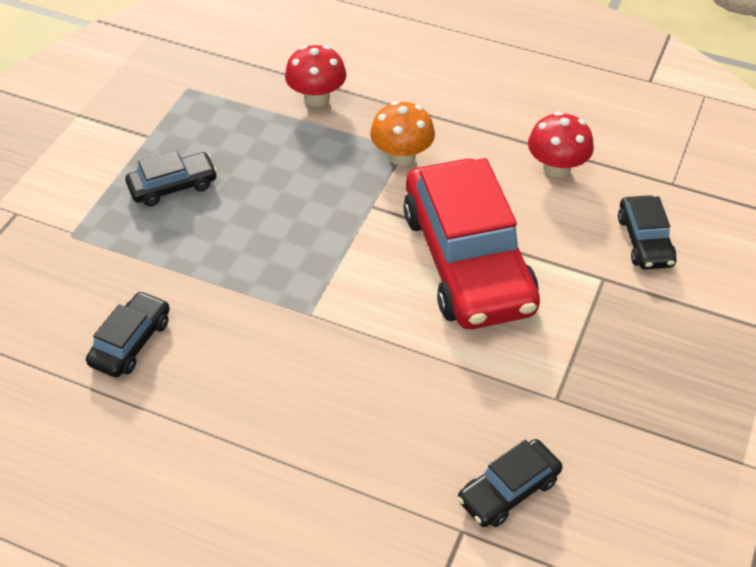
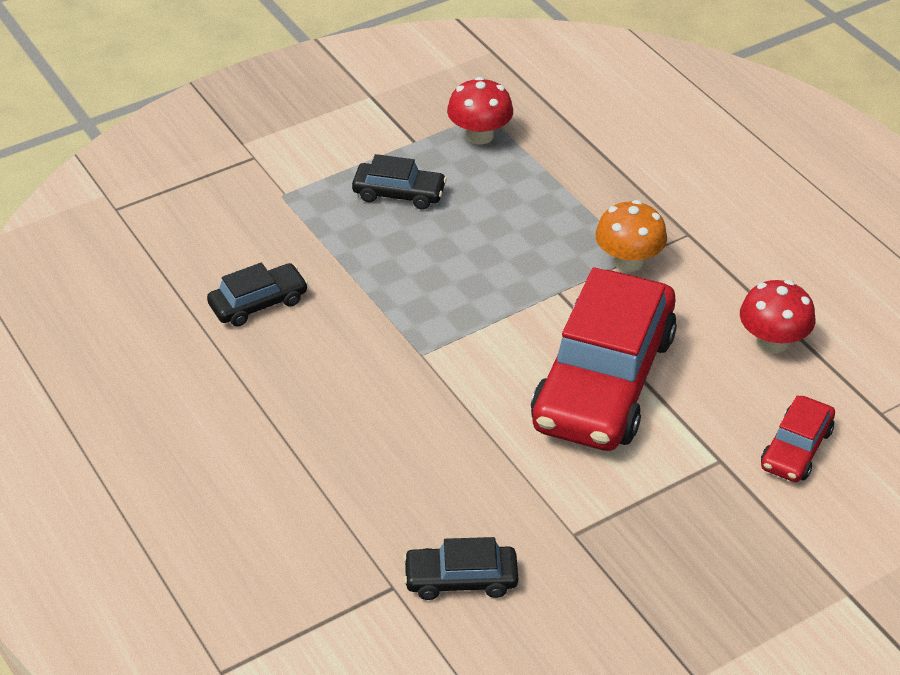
camera: 35 degrees right, 5 degrees down
red mushroom [285,45,346,106] -> red mushroom moved to [447,77,513,144]
black car [618,195,677,270] -> red car [761,395,835,482]

